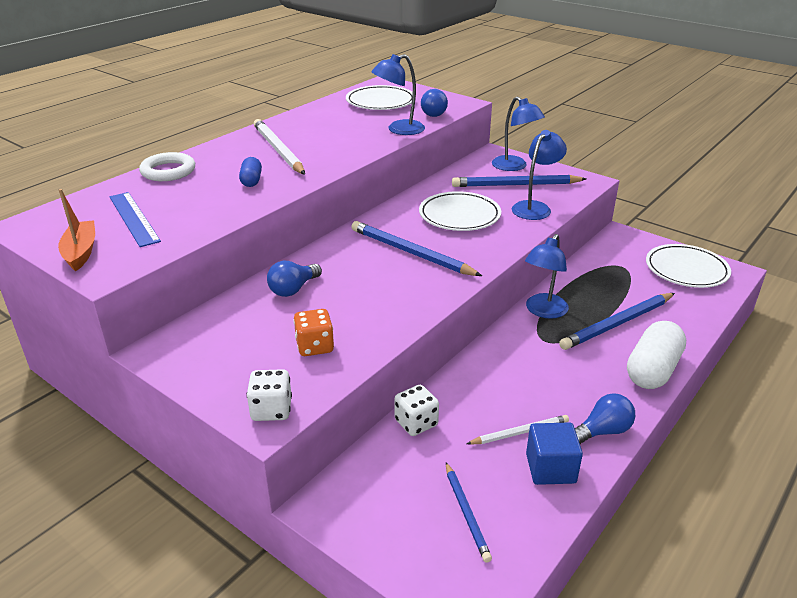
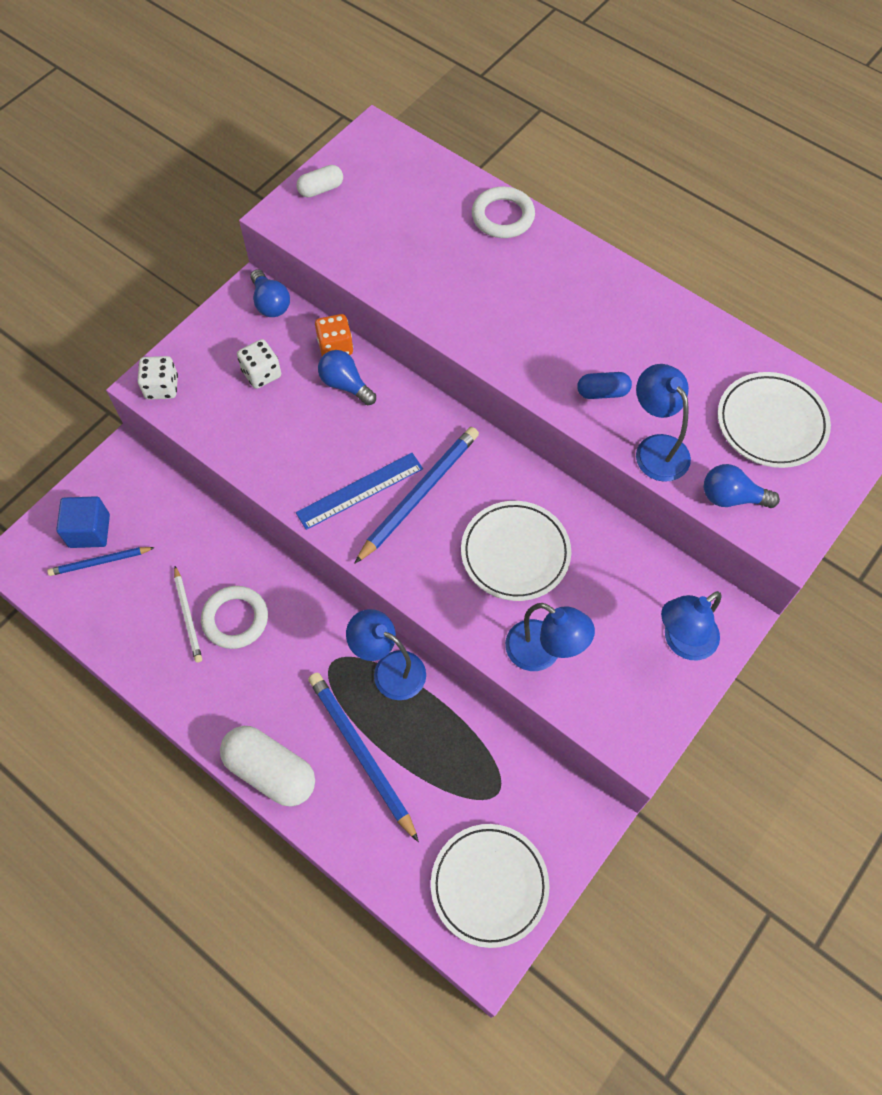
camera: 90 degrees right, 30 degrees up
orange boat [58,189,95,271] -> white capsule [297,165,343,198]
blue ruler [109,192,161,247] -> blue ruler moved to [296,453,423,530]
blue capsule [239,157,262,187] -> blue capsule moved to [577,372,632,399]
white pencil [254,119,305,175] -> none
orange dice [294,309,334,356] -> orange dice moved to [315,314,353,356]
white dice [394,385,439,436] -> white dice moved to [237,339,281,389]
blue pencil [452,175,586,187] -> none
blue cube [526,422,583,485] -> blue cube moved to [56,496,110,548]
blue light bulb [575,393,635,444] -> blue light bulb moved to [250,269,290,317]
none -> white ring [201,586,268,649]

